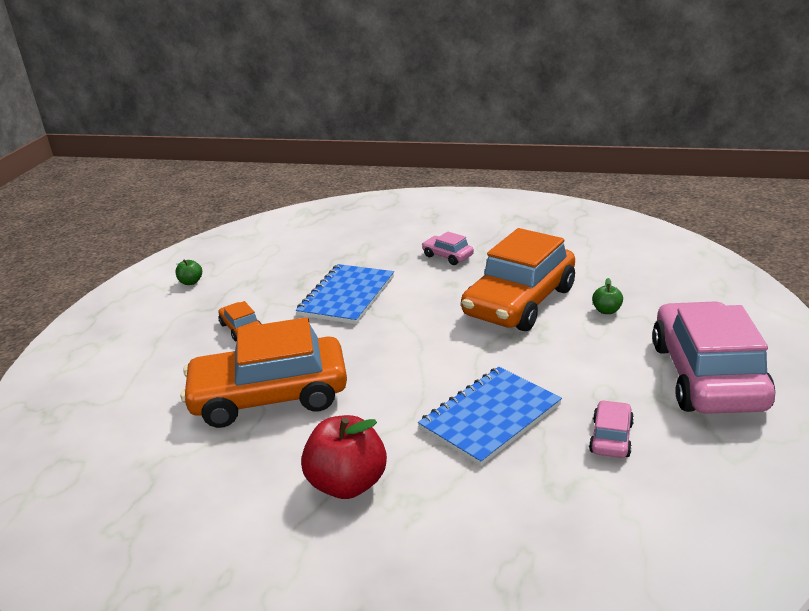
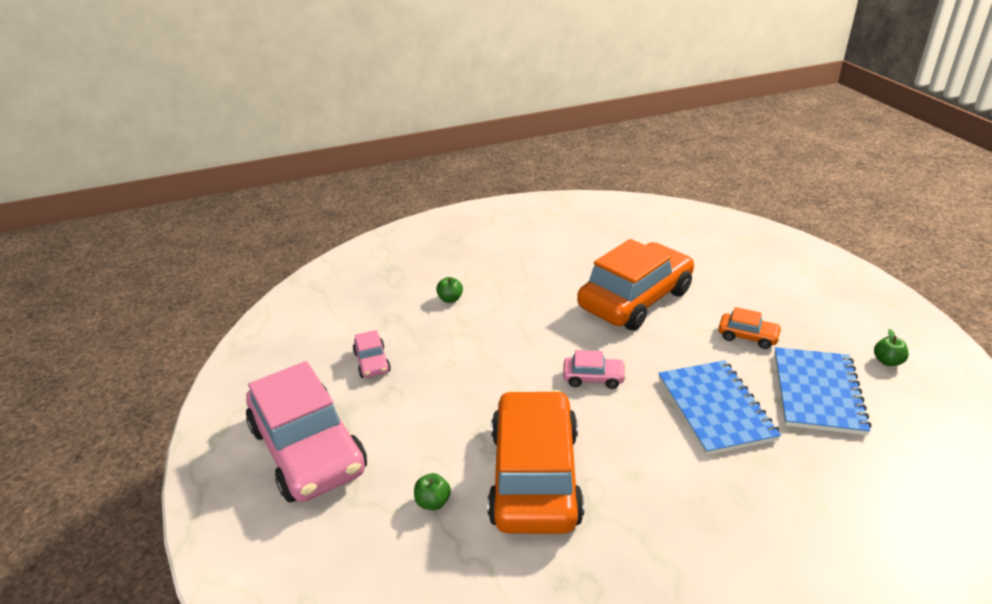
camera: 145 degrees right, 5 degrees up
red apple [301,415,387,499] -> none
blue notebook [418,367,562,466] -> blue notebook moved to [775,347,871,435]
pink car [422,231,474,265] -> pink car moved to [563,350,626,389]
none -> green apple [436,277,463,303]

